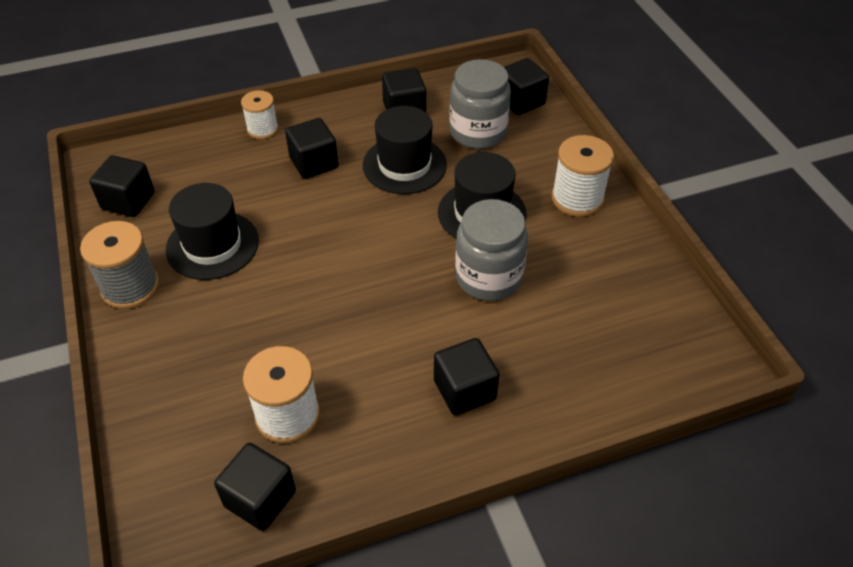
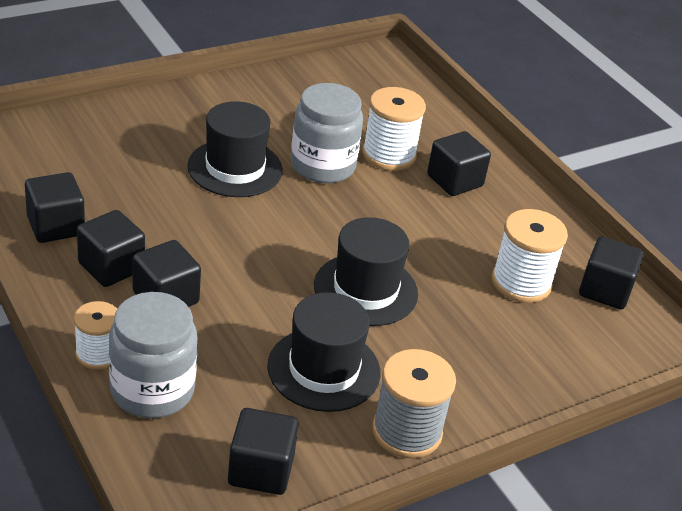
camera: 105 degrees left, 10 degrees down
black hat [363,106,447,194] -> black hat moved to [314,217,418,326]
grey jar [449,59,511,149] -> grey jar moved to [109,292,197,418]
black cube [504,58,549,115] -> black cube moved to [77,210,145,287]
white spool [551,135,614,217] -> white spool moved to [362,87,426,171]

